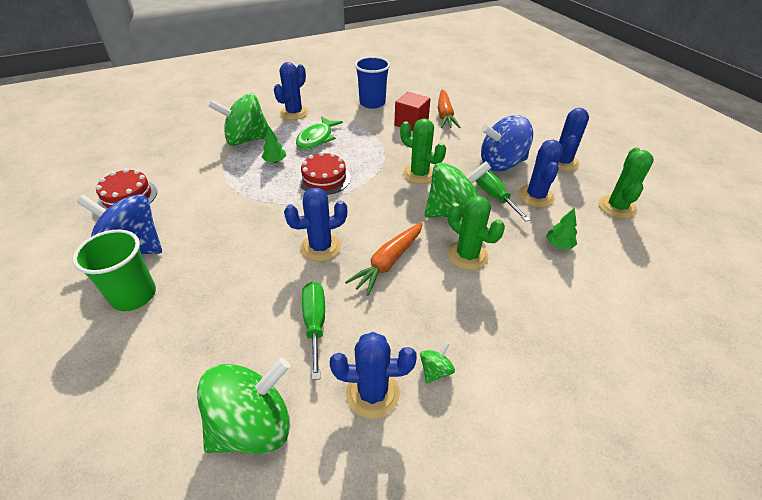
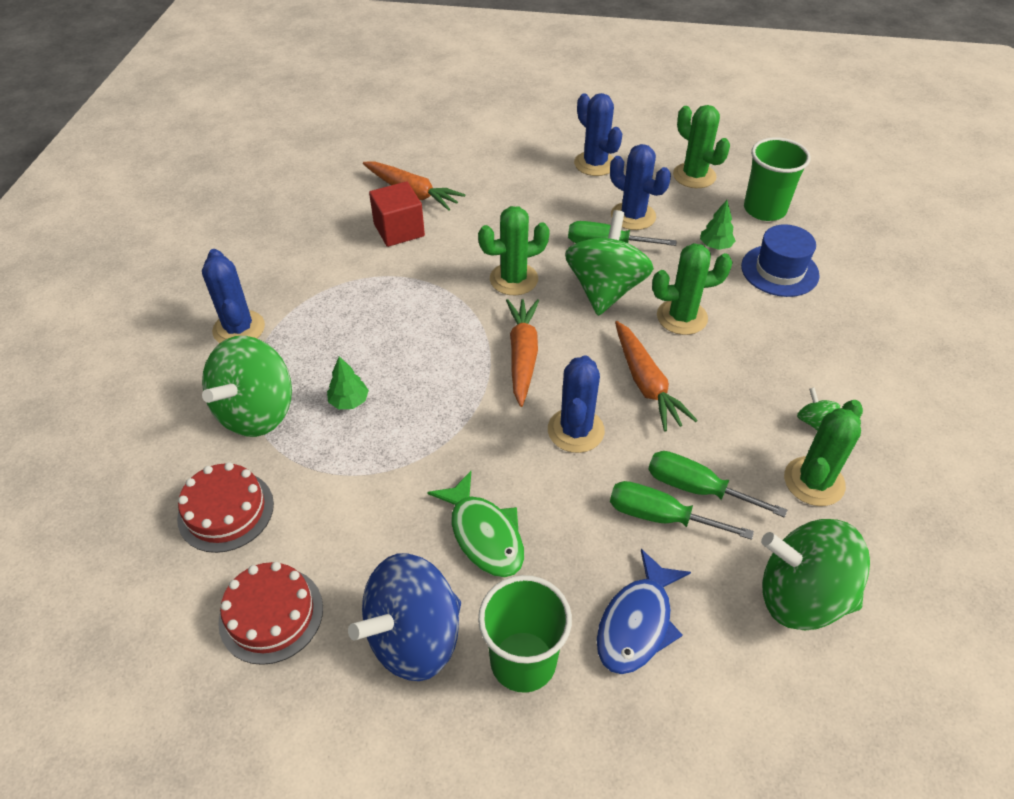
camera: 55 degrees left, 5 degrees up
green spinning top [197,358,290,454] -> green spinning top turned 75 degrees counterclockwise [761,519,870,630]
green fish [296,116,343,149] -> green fish moved to [427,471,524,577]
red cake [298,152,351,195] -> red cake moved to [177,462,274,553]
blue cactus [330,332,417,419] -> green cactus [784,400,863,506]
blue cup [355,57,390,109] -> none
blue spinning top [481,115,533,171] -> none
none -> orange carrot [506,299,539,407]
none -> blue fish [597,549,691,674]
none -> green screwdriver [610,481,754,540]
none -> blue hat [741,224,820,297]
none -> green cup [744,137,811,221]

